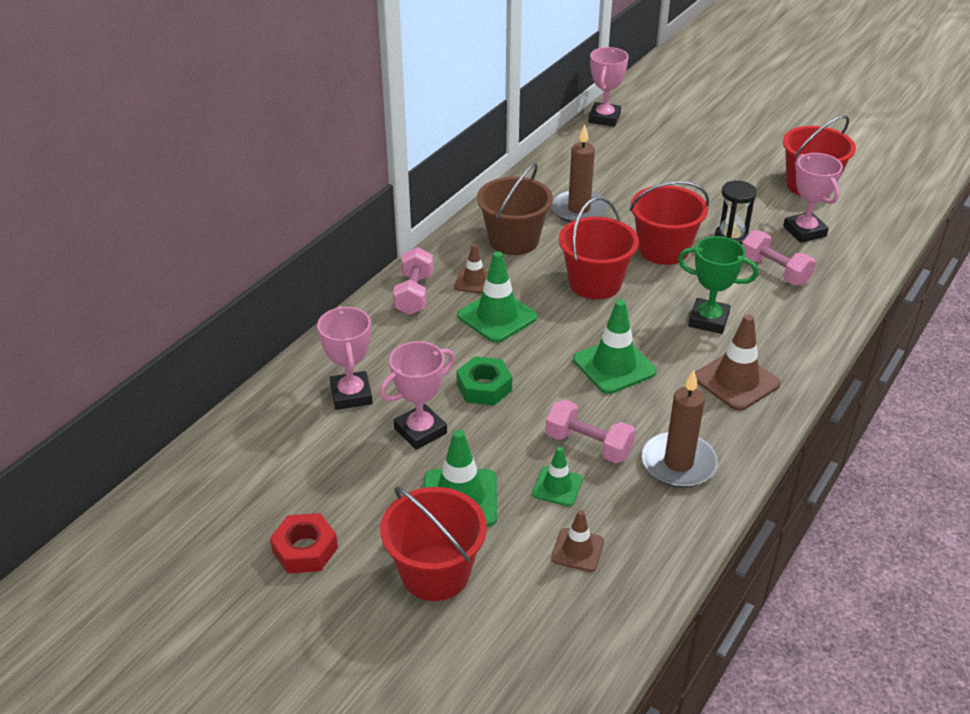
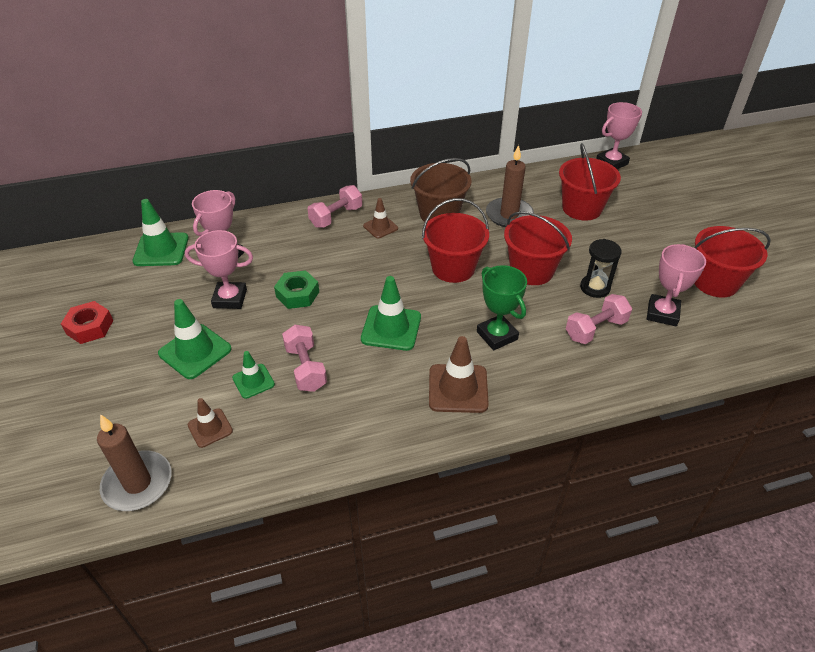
camera: 40 degrees right, 5 degrees up
red bucket [380,486,487,601] -> red bucket moved to [559,143,621,221]
green traffic cone [457,252,537,343] -> green traffic cone moved to [132,199,189,266]
brown candle [642,370,718,488] -> brown candle moved to [97,414,172,511]
pink dumbbell [742,230,816,286] -> pink dumbbell turned 60 degrees clockwise [566,294,632,344]

